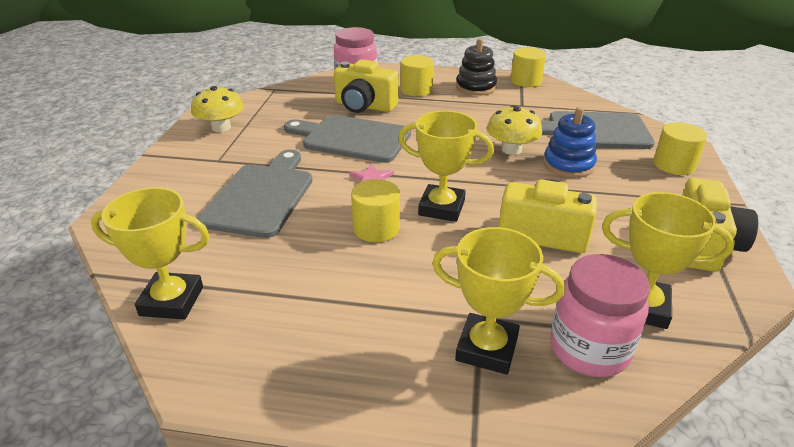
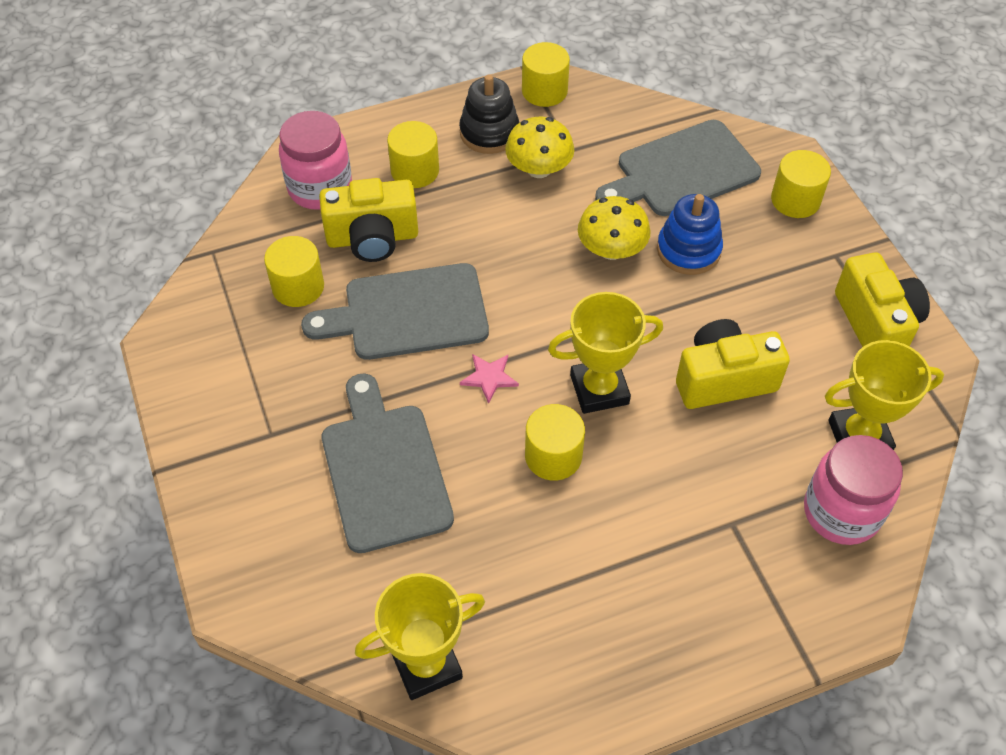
camera: 30 degrees left, 20 degrees up
yellow mushroom [191,86,244,132] -> yellow mushroom moved to [505,117,574,178]
yellow trophy [432,227,565,375] -> none
none -> yellow cylinder [264,236,324,307]

